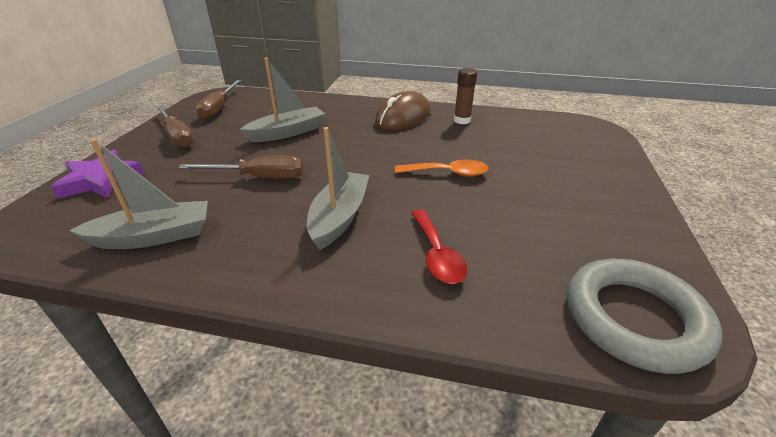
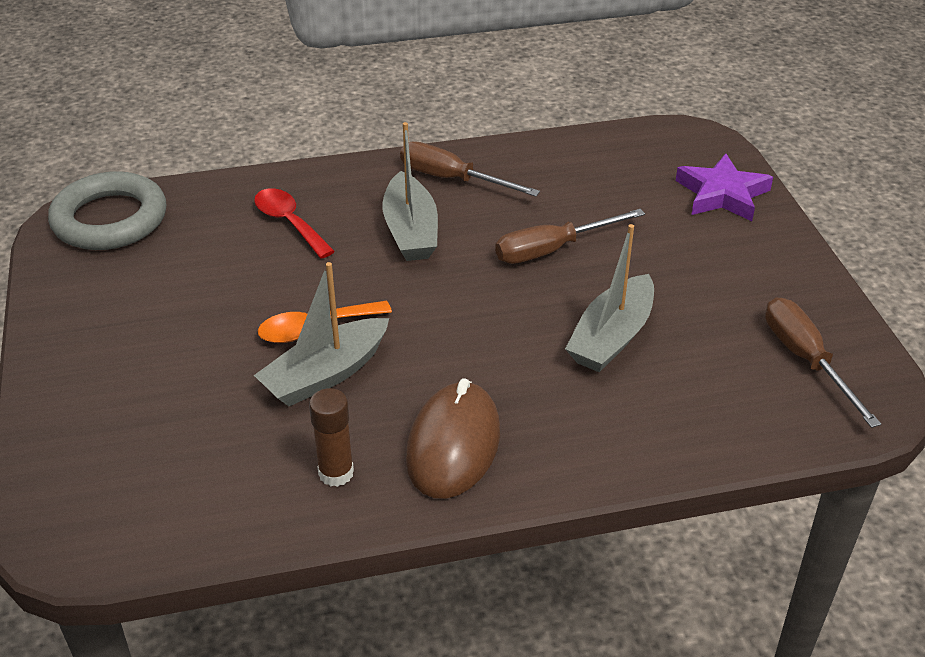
camera: 155 degrees right, 5 degrees up
grey boat [69,139,208,249] -> grey boat moved to [254,262,389,406]
brown screwdriver [156,105,194,148] -> brown screwdriver moved to [400,142,540,197]

